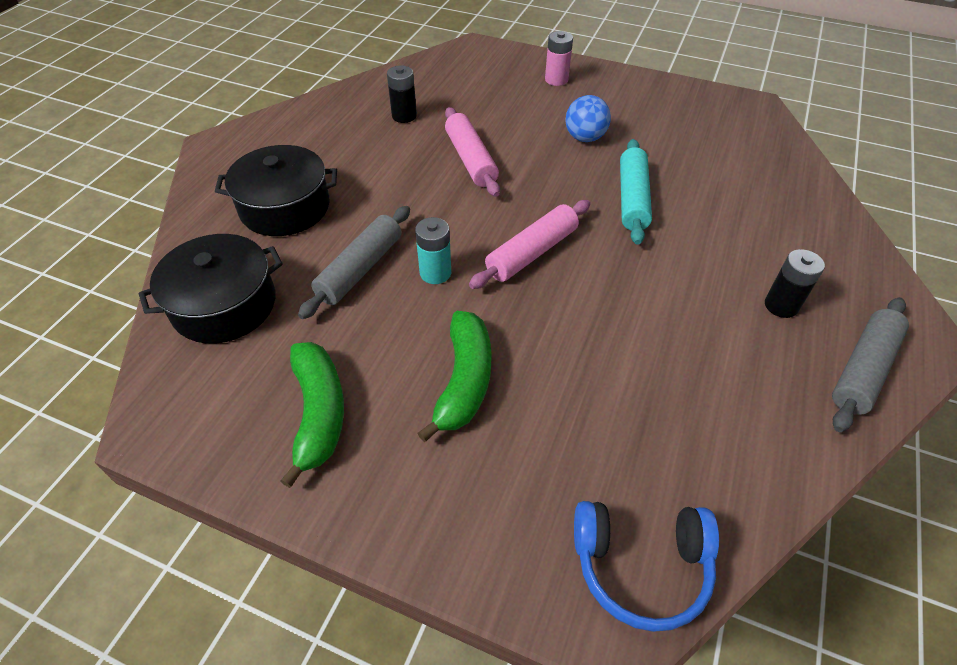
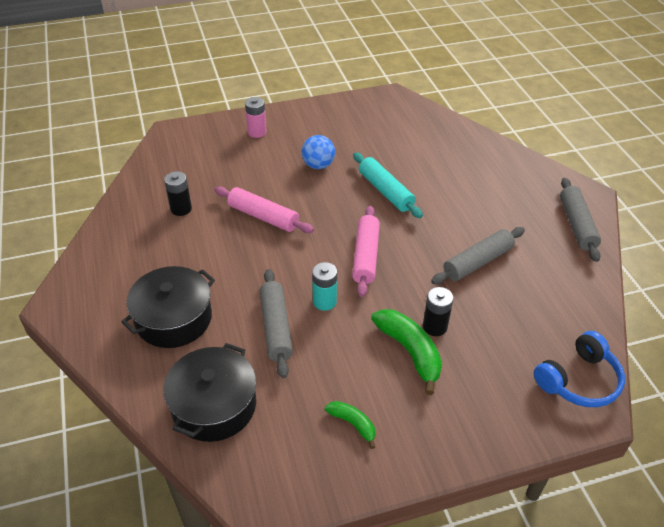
camera: 40 degrees left, 5 degrees down
green banana [280,342,344,488] -> green banana [325,401,375,449], size x0.56
black battery [765,249,825,318] -> black battery moved to [423,287,453,336]
none -> grey rolling pin [431,227,525,284]

